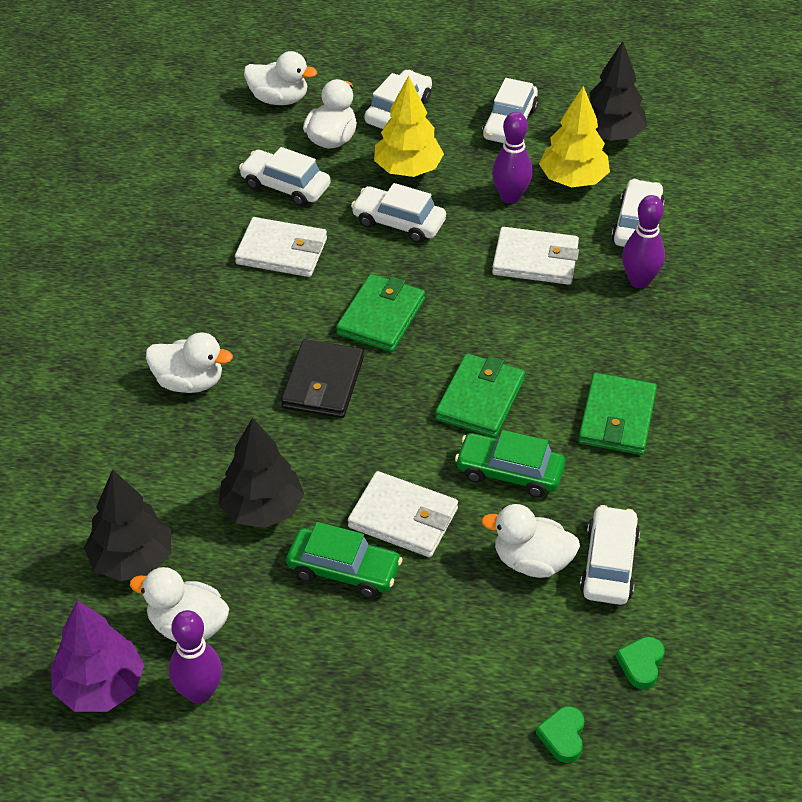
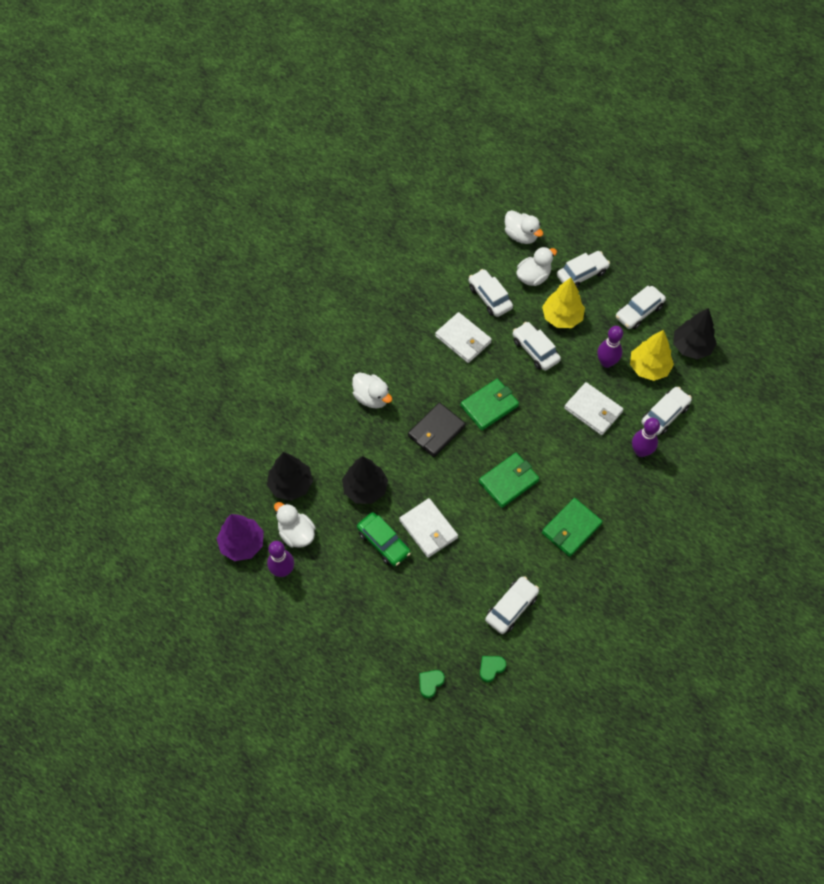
camera: 30 degrees right, 15 degrees up
green car [455,430,565,497] -> none
white duck [481,504,580,578] -> none

